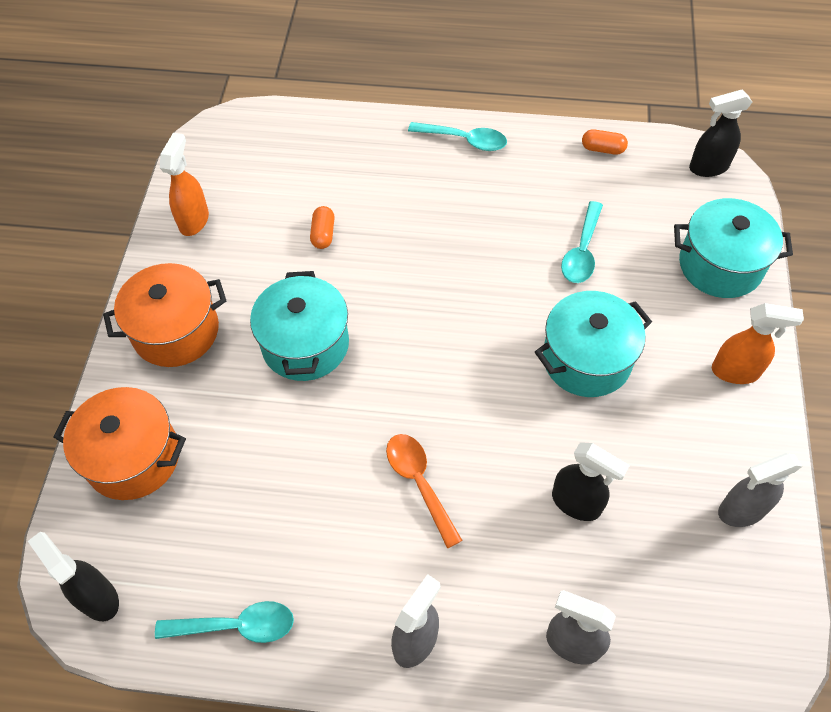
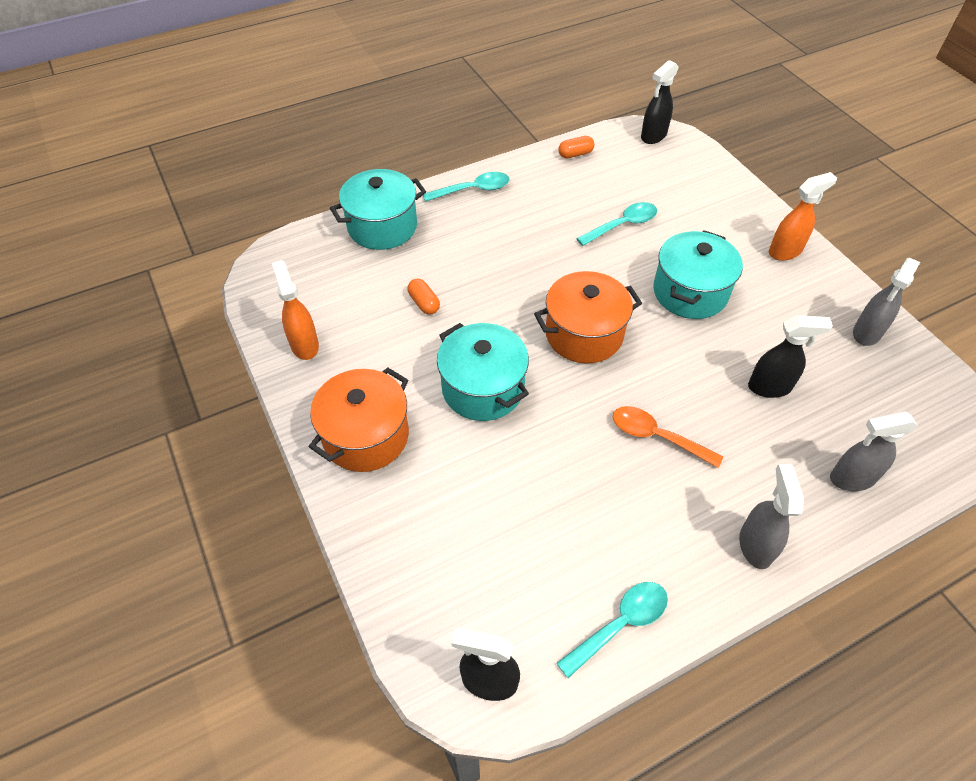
camera: 35 degrees left, 5 degrees down
orange pot [53,387,186,500] -> orange pot moved to [534,271,642,363]
turquoise spoon [561,201,603,283] -> turquoise spoon turned 105 degrees counterclockwise [576,202,657,246]
turquoise pot [674,198,793,298] -> turquoise pot moved to [330,169,426,250]

